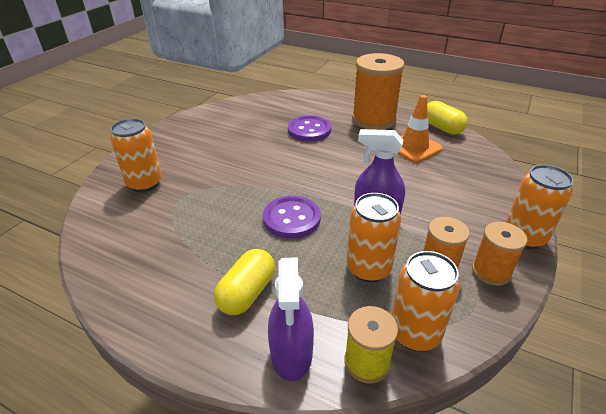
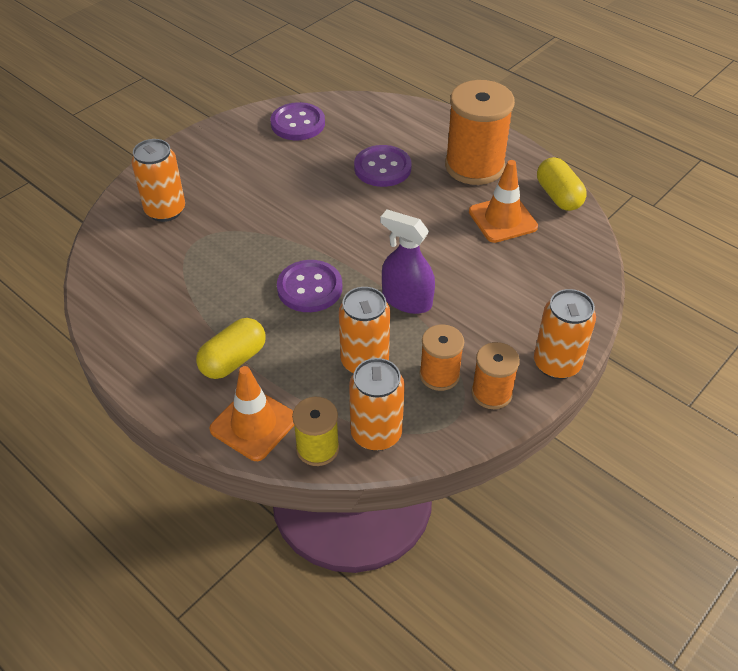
camera: 15 degrees right, 10 degrees up
purple spray bottle [268,257,314,381] -> orange traffic cone [209,366,294,461]
none -> purple button [270,102,325,140]

